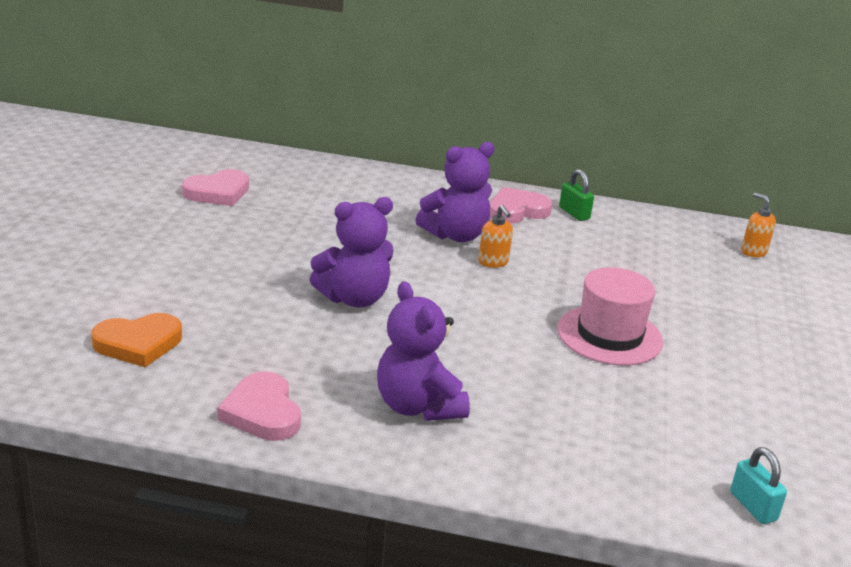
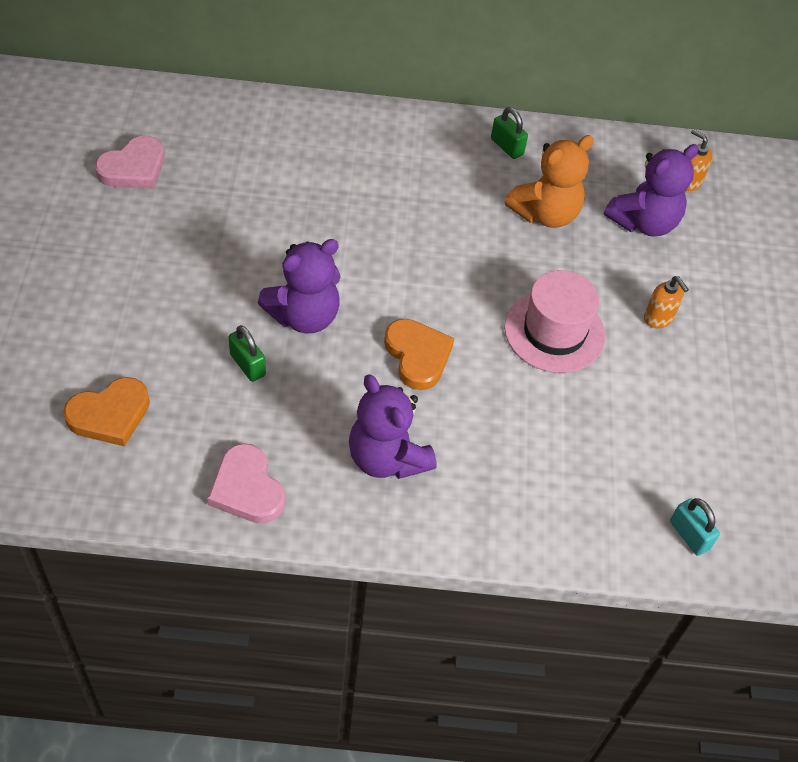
camera: 10 degrees left, 25 degrees up
purple teddy bear [415,142,495,242] -> purple teddy bear moved to [604,144,699,237]
orange soap dispenser [478,205,513,268] -> orange soap dispenser moved to [644,276,689,328]
pink heart [490,187,552,224] -> none
none -> green padlock [229,325,266,382]
none -> orange heart [384,319,454,390]
none -> orange teddy bear [505,135,594,228]

